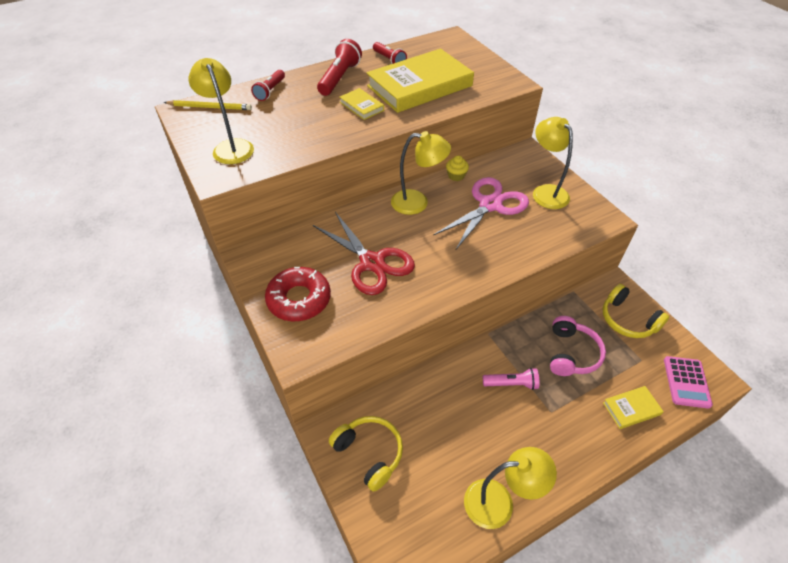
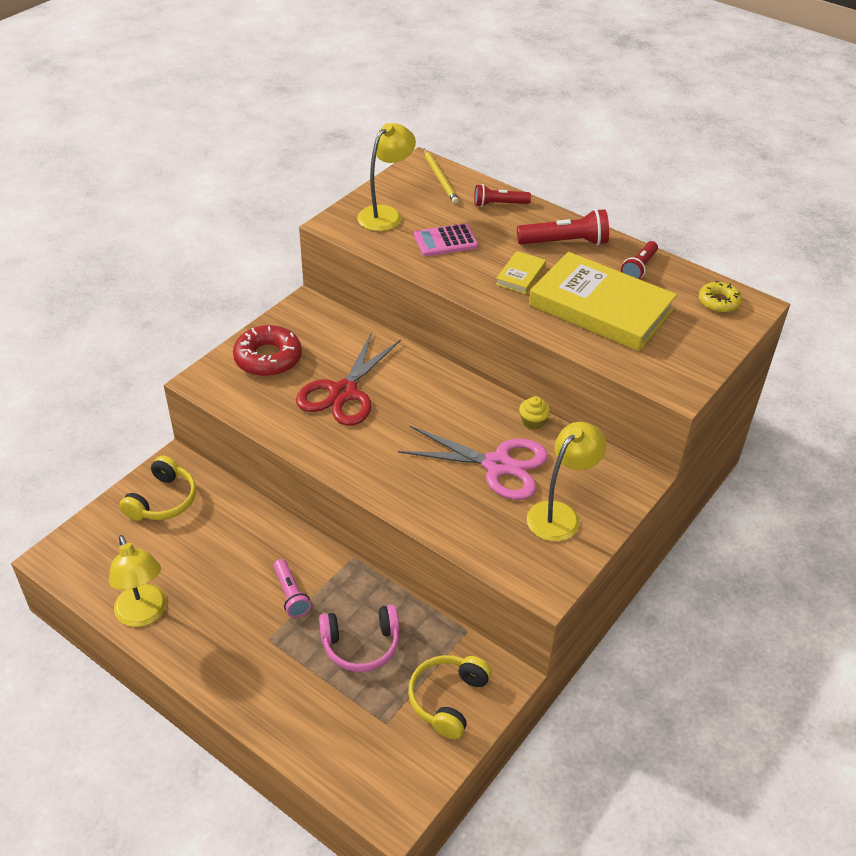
camera: 65 degrees right, 5 degrees down
yellow lamp [391,131,451,215] -> none
yellow book [603,386,664,429] -> none
pink calculator [664,356,713,409] -> pink calculator moved to [414,223,478,256]
none -> yellow donut [699,281,742,313]

